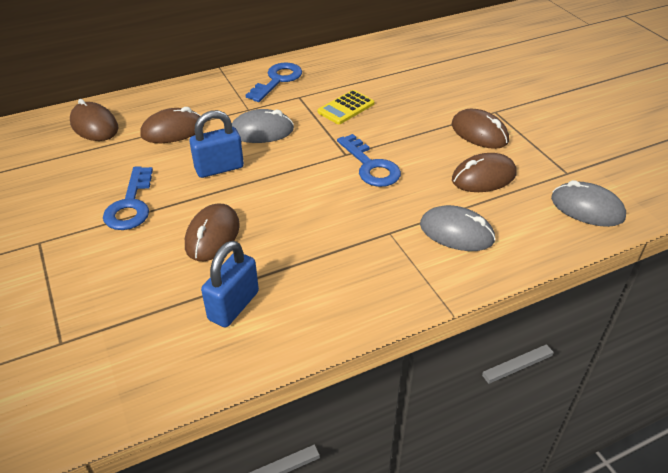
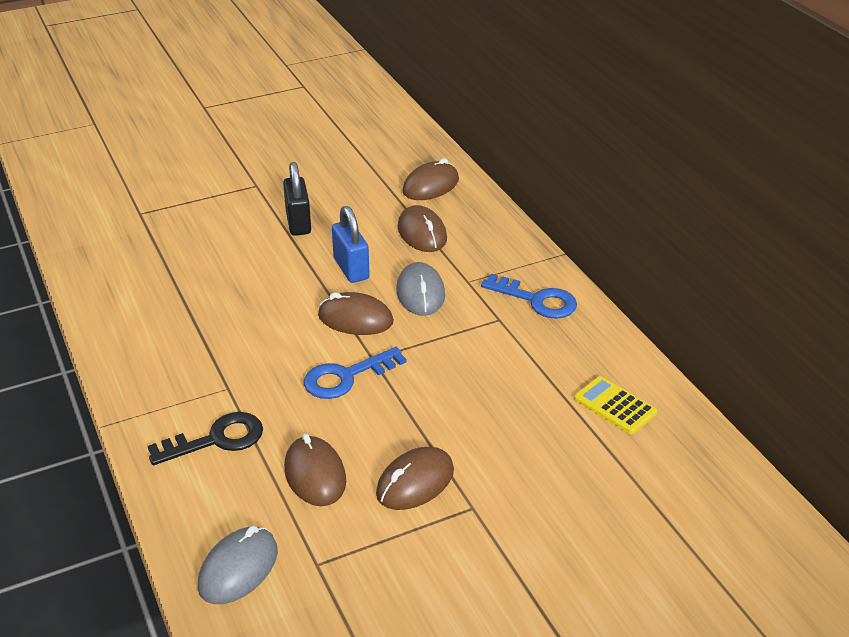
camera: 90 degrees right, 5 degrees down
blue key [103,166,153,230] -> black padlock [283,162,311,236]
brown mouse [185,204,240,261] -> brown mouse moved to [318,292,394,335]
blue padlock [201,241,259,327] -> none
yellow calculator [317,90,375,124] -> yellow calculator moved to [574,376,657,434]
grey mouse [420,205,496,251] -> black key [148,412,263,465]

